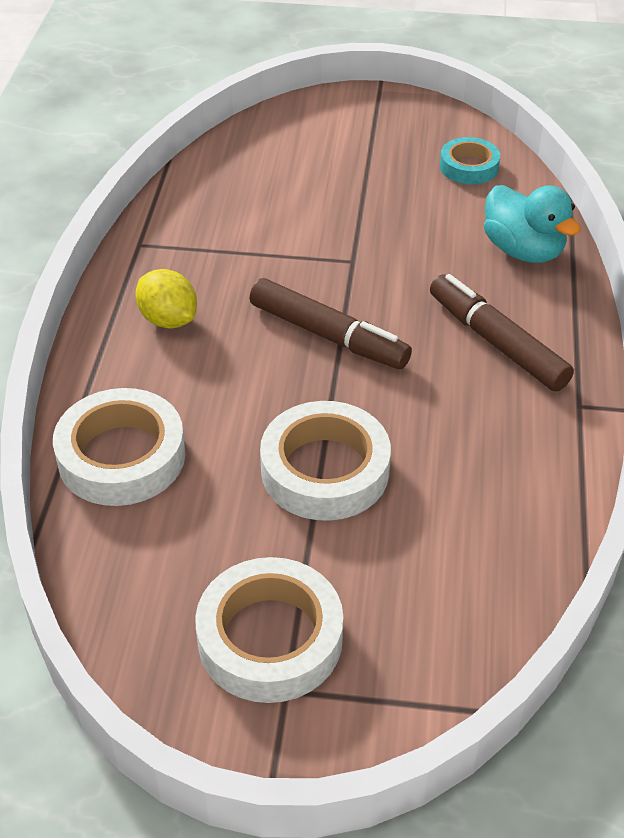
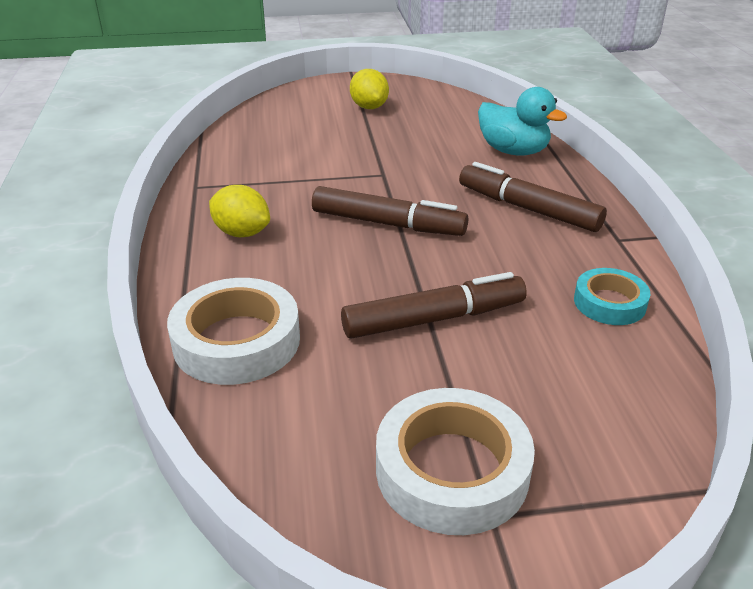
camera: 15 degrees left, 10 degrees down
white tape [260,401,391,521] -> brown marker [341,272,527,339]
turquoise tape [440,137,500,185] -> turquoise tape moved to [574,268,650,325]
none -> yellow lemon [350,69,389,109]

